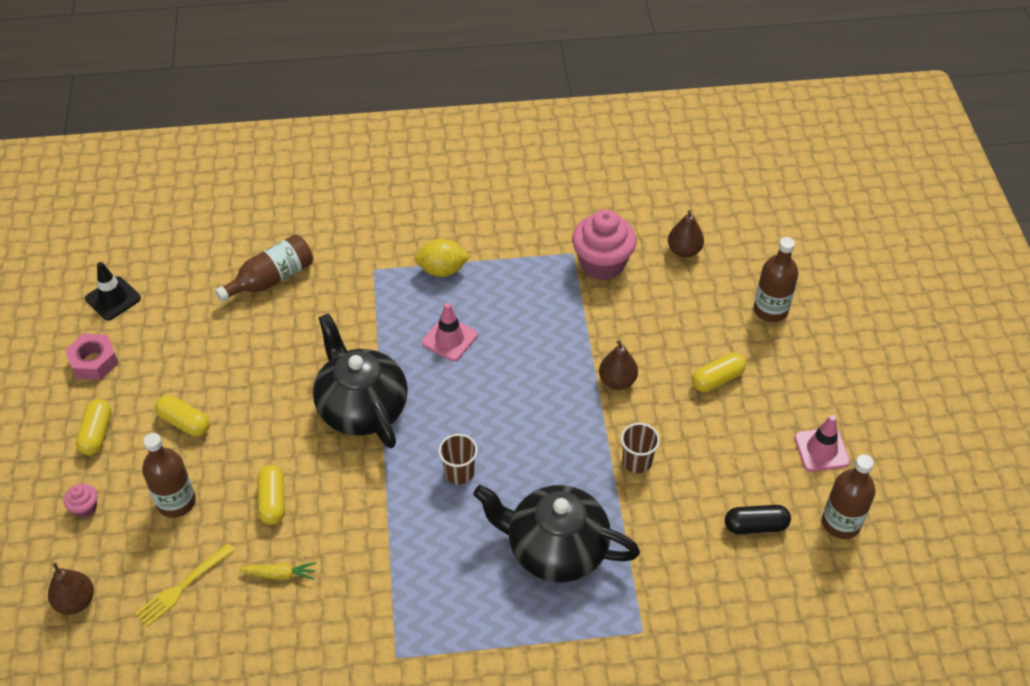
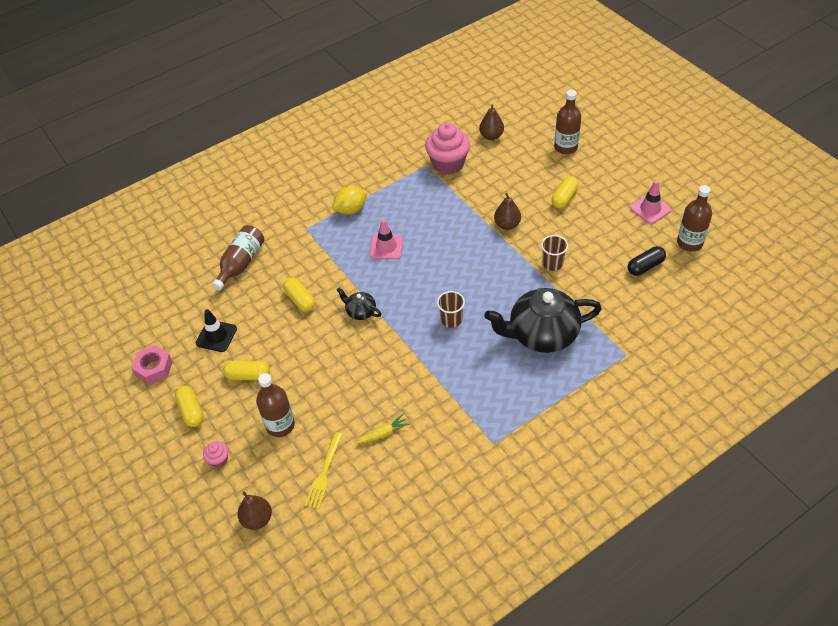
camera: 25 degrees left, 0 degrees up
black traffic cone [85,262,141,320] -> black traffic cone moved to [196,309,237,352]
yellow capsule [257,465,285,525] -> yellow capsule moved to [283,278,315,312]
black teapot [313,313,408,448] -> black teapot [337,288,381,320], size x0.46

